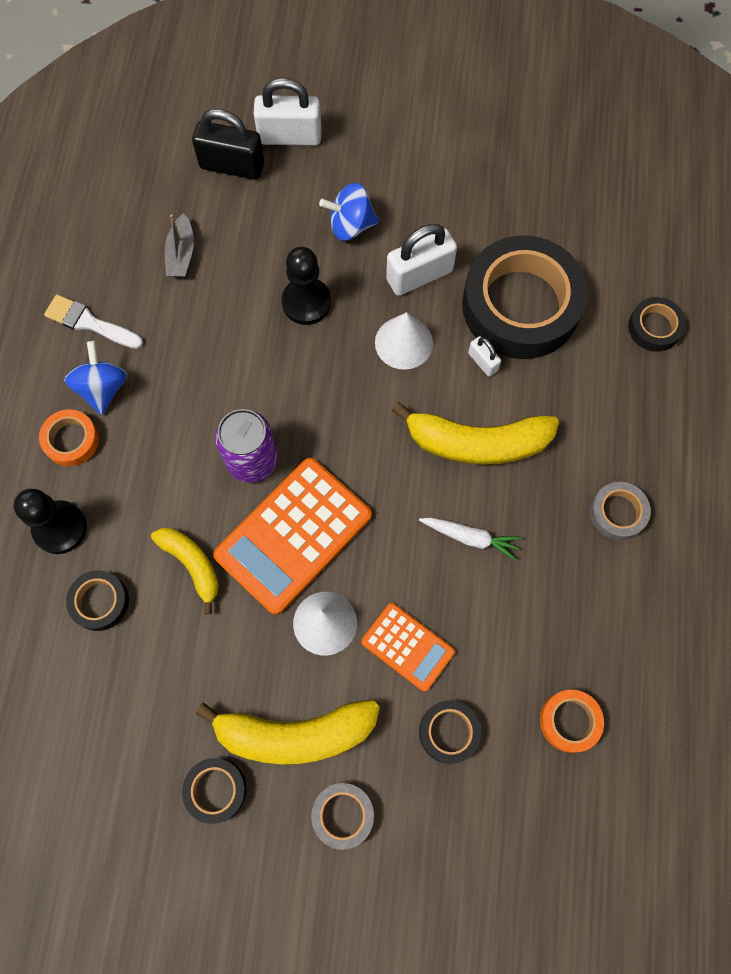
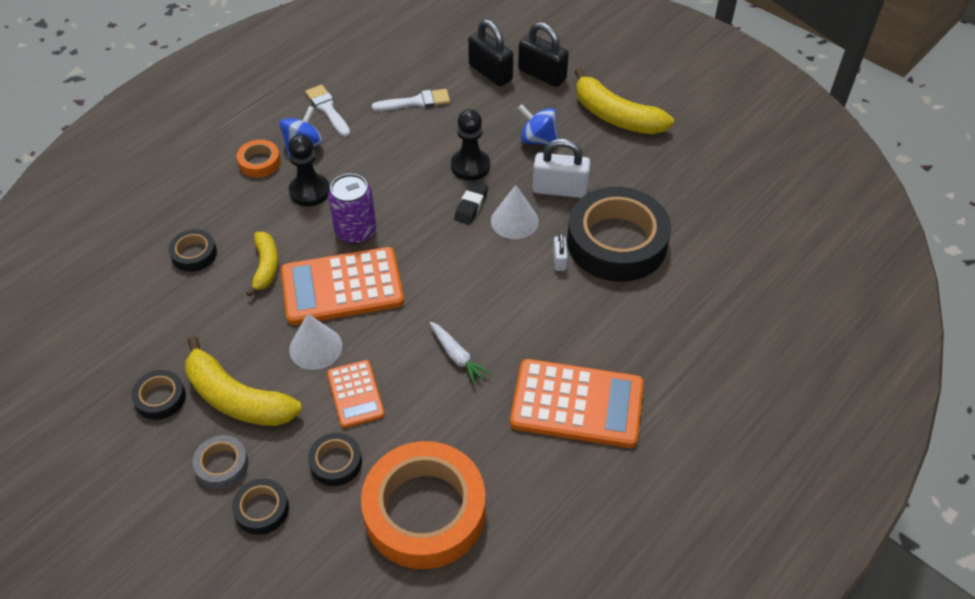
camera: 35 degrees right, 20 degrees down
black pawn [14,489,87,554] -> black pawn moved to [288,135,330,206]
grey boat [165,213,194,277] -> white brush [371,89,450,111]
white padlock [254,78,321,145] -> black padlock [518,22,569,87]
yellow banana [392,402,559,465] -> yellow banana moved to [575,68,674,134]
orange tape [540,690,604,753] -> orange tape [361,441,486,569], size x2.26
grey tape [590,482,651,540] -> orange calculator [510,359,644,448]
black tape [628,297,686,352] -> black tape moved to [232,479,289,535]
none -> black eraser [454,181,488,224]

